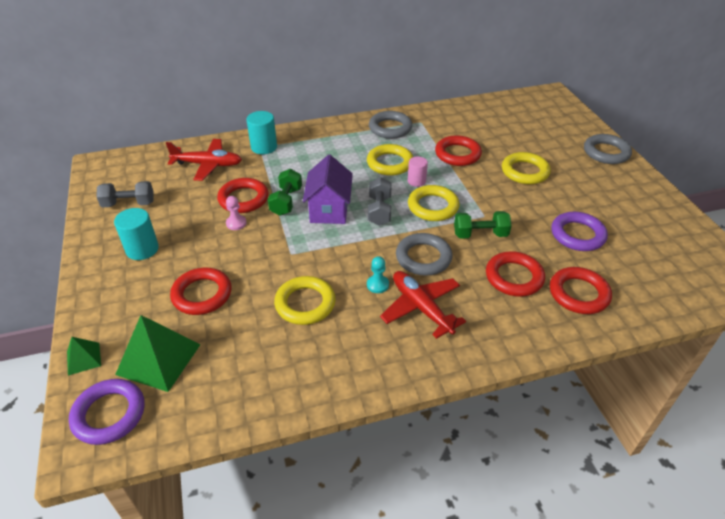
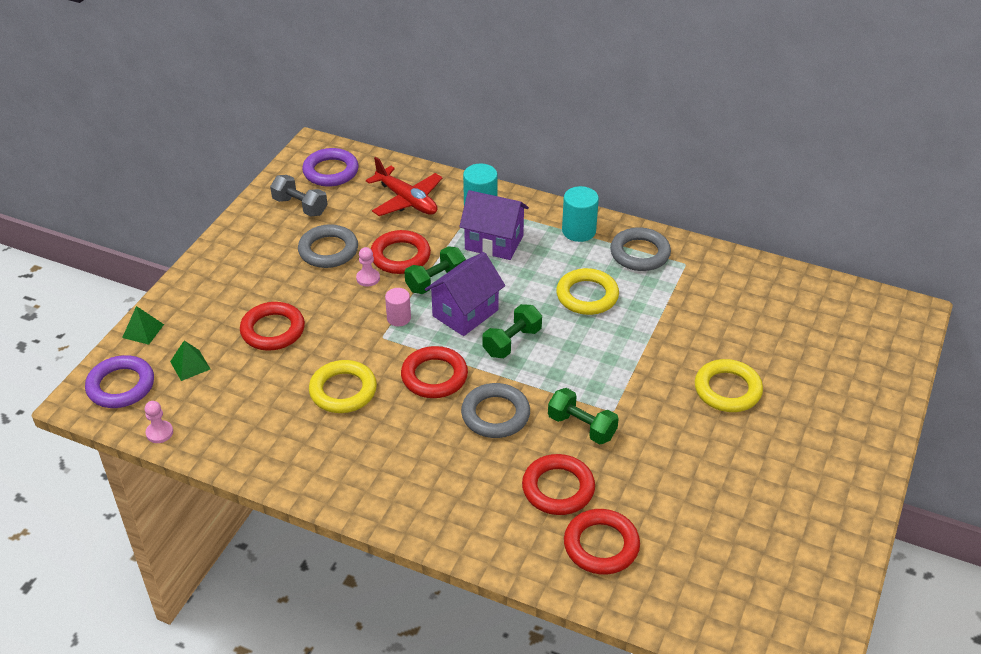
camera: 40 degrees right, 0 degrees up
turquoise cylinder [114,208,159,260] -> turquoise cylinder moved to [562,186,599,242]
green pyramid [115,315,201,392] -> green pyramid [170,341,211,381], size x0.52
turquoise pawn [367,256,389,293] -> none
grey dumbbell [368,177,392,226] -> green dumbbell [482,304,542,358]
red plane [380,271,466,339] -> none
pink cylinder [408,157,428,187] -> pink cylinder moved to [385,288,411,326]
yellow ring [408,185,459,221] -> none
red ring [435,135,482,166] -> red ring moved to [401,346,468,398]
purple ring [551,212,608,251] -> purple ring moved to [302,148,359,186]
grey ring [584,134,632,164] -> grey ring moved to [298,224,358,268]
none -> pink pawn [145,401,173,443]
none -> purple house [459,190,529,260]

